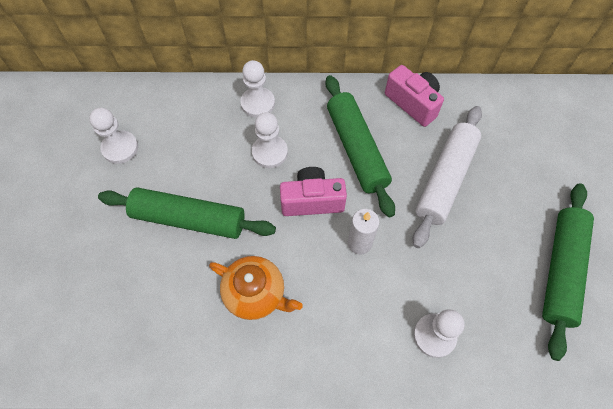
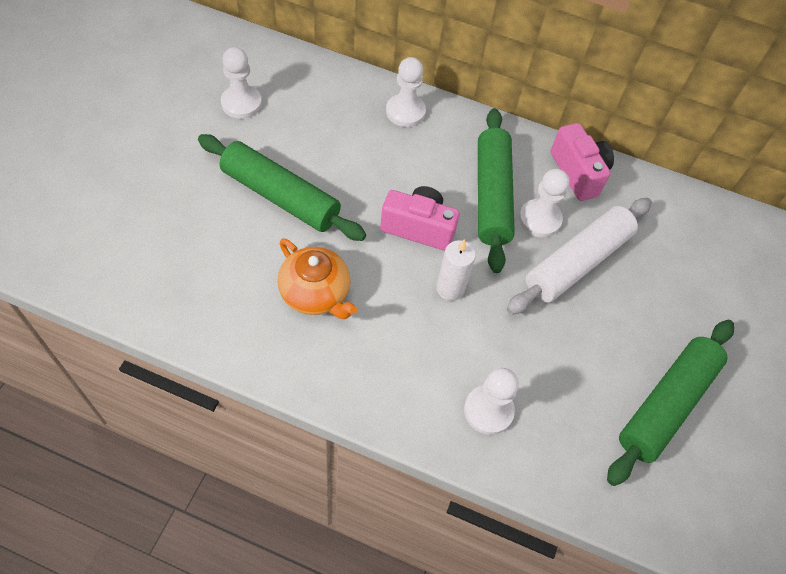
camera: 15 degrees right, 5 degrees down
white pawn [252,112,288,168] -> white pawn moved to [519,169,569,238]

